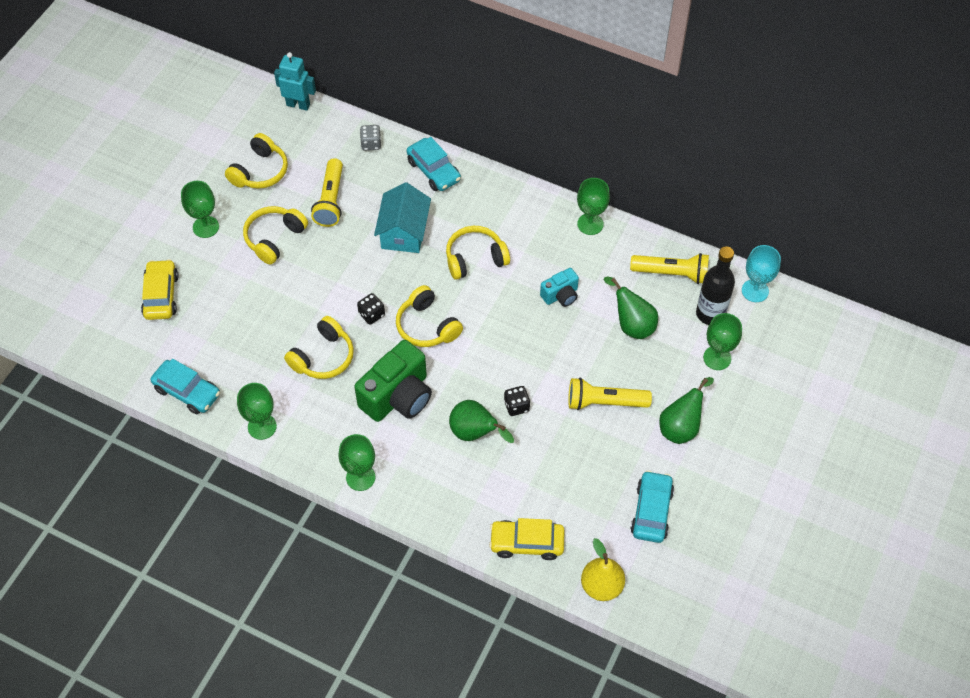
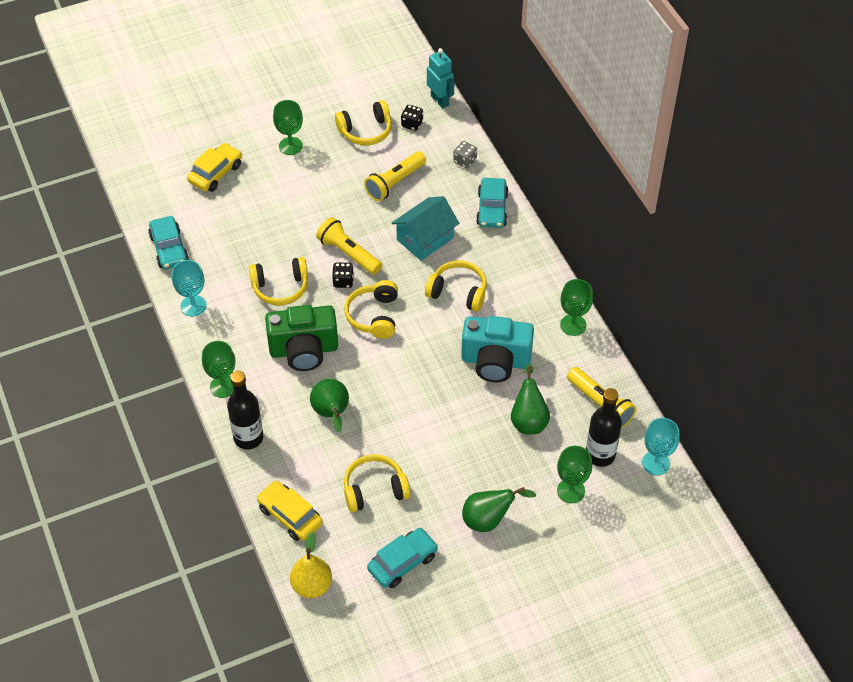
camera: 40 degrees right, 5 degrees down
green goblet [237,383,277,440] -> turquoise goblet [172,260,207,316]
yellow headphones [243,206,308,264] -> yellow headphones moved to [344,454,411,512]
black dice [504,386,530,416] -> black dice moved to [401,105,423,131]
turquoise camera [540,268,579,307] -> turquoise camera [461,316,534,382], size x1.89
yellow flashlight [568,378,652,410] -> yellow flashlight moved to [316,217,382,275]
none -> black bottle [227,371,263,450]

